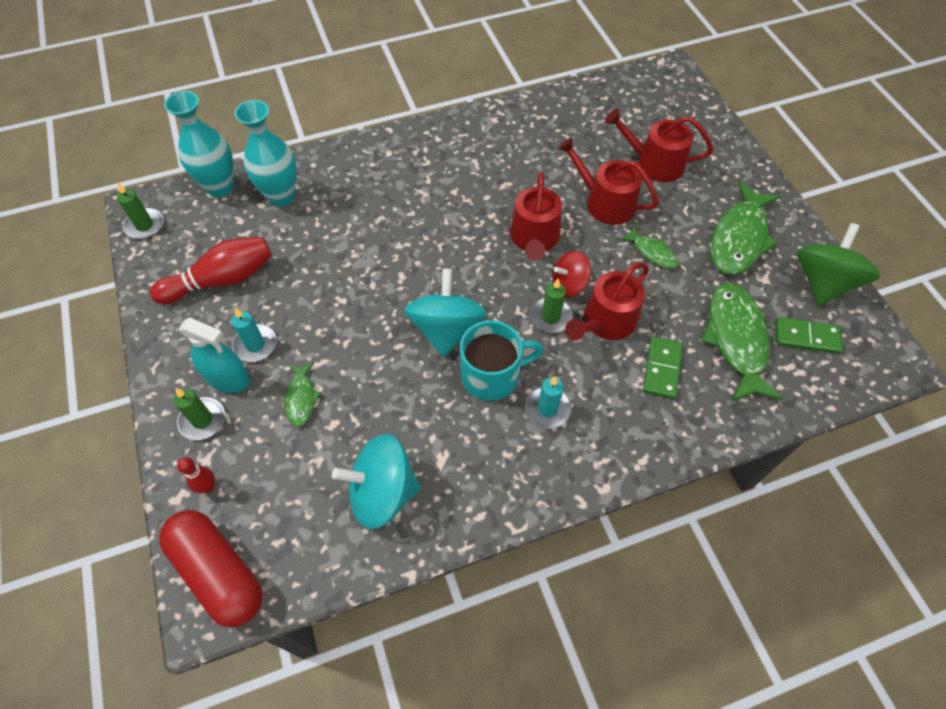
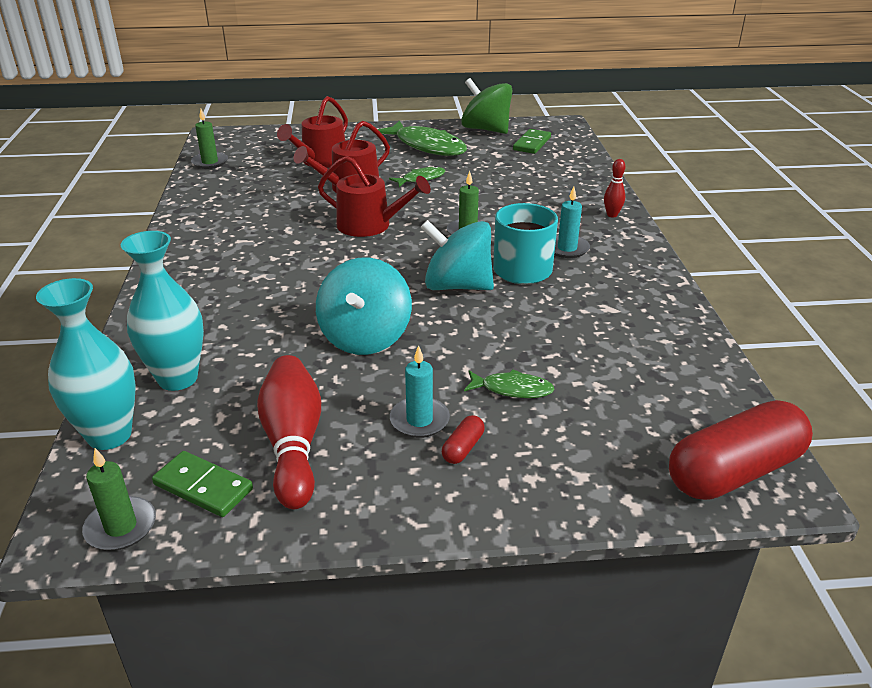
camera: 75 degrees left, 25 degrees down
green candle [173,388,225,440] -> green candle moved to [191,109,228,169]
red bowling pin [177,457,215,493] -> red bowling pin moved to [604,159,625,217]
turquoise spray bottle [179,318,250,393] -> red capsule [442,415,485,464]
turquoise spinning top [332,434,421,529] -> turquoise spinning top moved to [316,257,412,355]
red spinning top [553,251,591,297] -> none
red watering can [565,262,649,341] -> none
green domino [643,337,683,399] -> green domino moved to [152,451,253,517]
green fish [701,283,783,402] -> none

